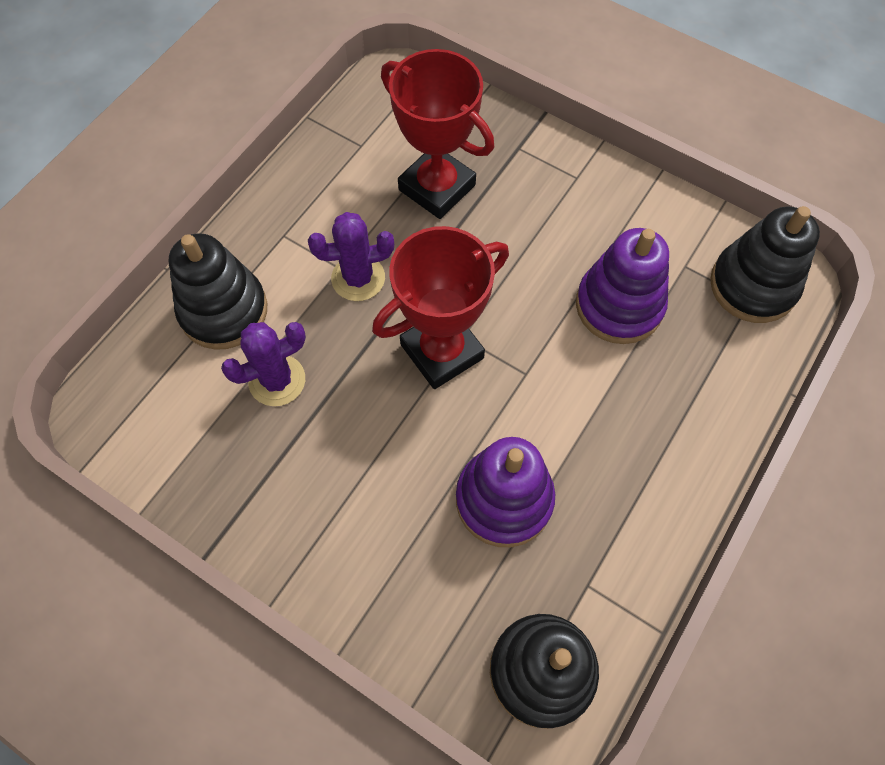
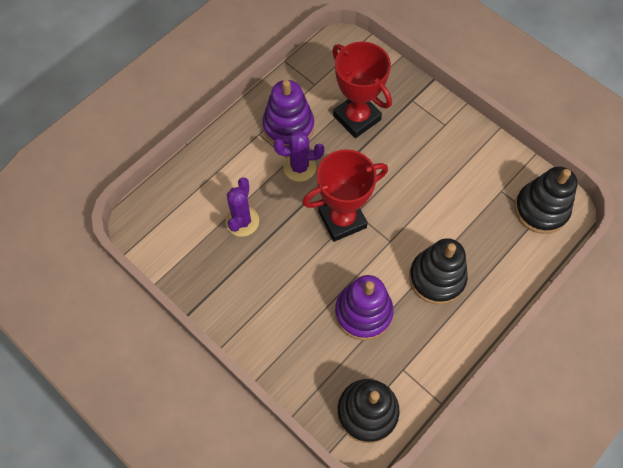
camera: 10 degrees right, 0 degrees up
black stacking toy [169,233,267,350] -> black stacking toy moved to [409,238,468,305]
purple cactus [221,322,306,406] -> purple cactus turned 60 degrees counterclockwise [225,177,259,237]
purple stacking toy [576,228,669,344] -> purple stacking toy moved to [262,80,314,146]

